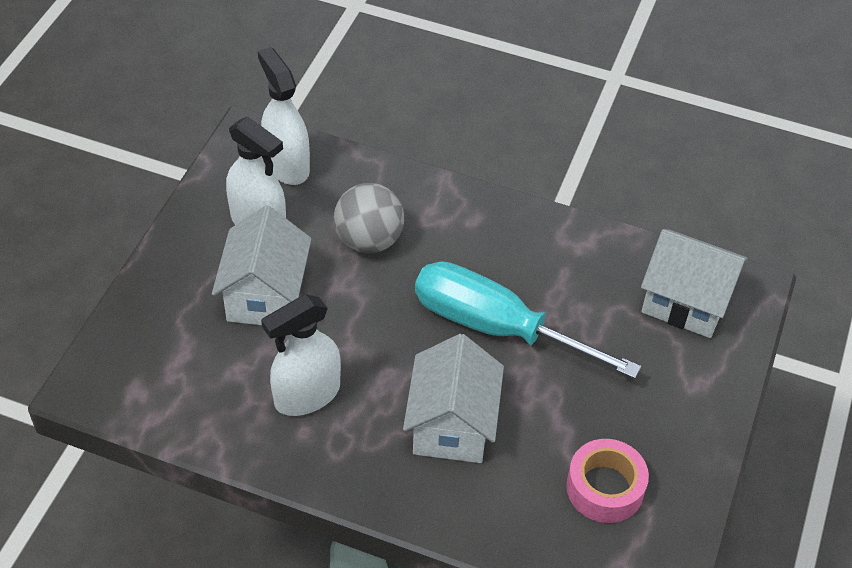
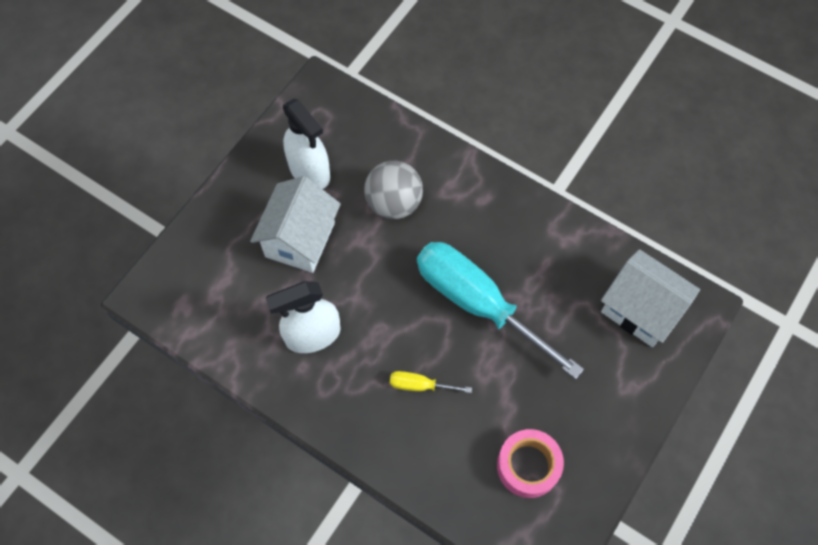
camera: 15 degrees right, 15 degrees up
white spray bottle [258,47,310,185] -> none
white house [403,334,504,463] -> yellow screwdriver [390,371,472,393]

